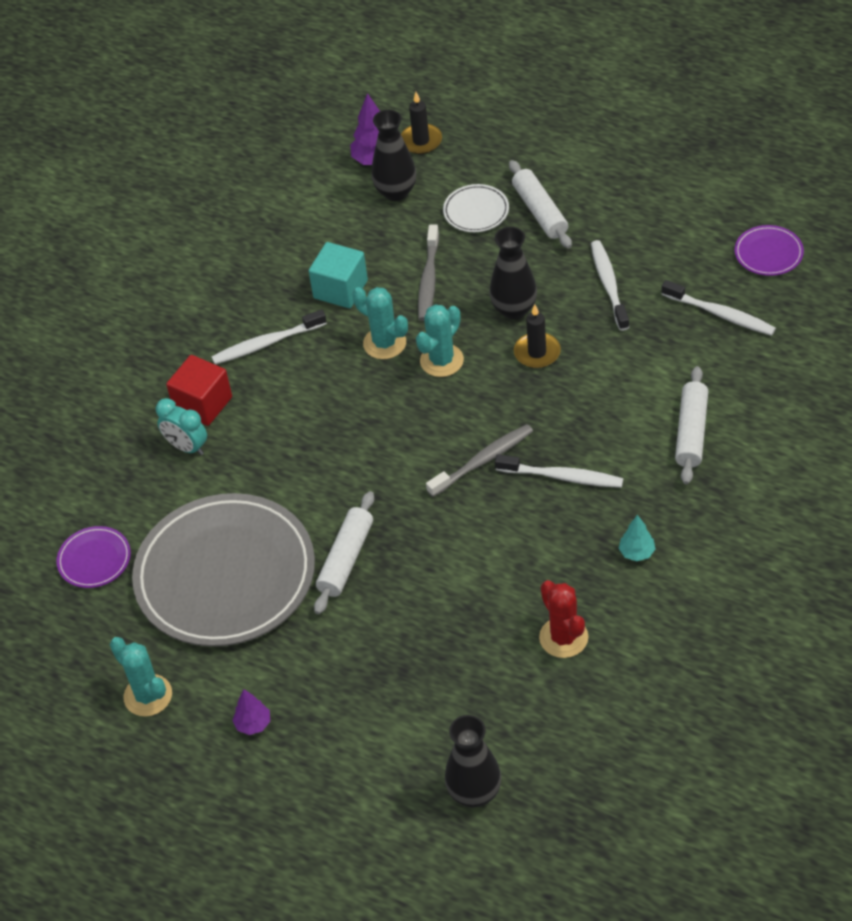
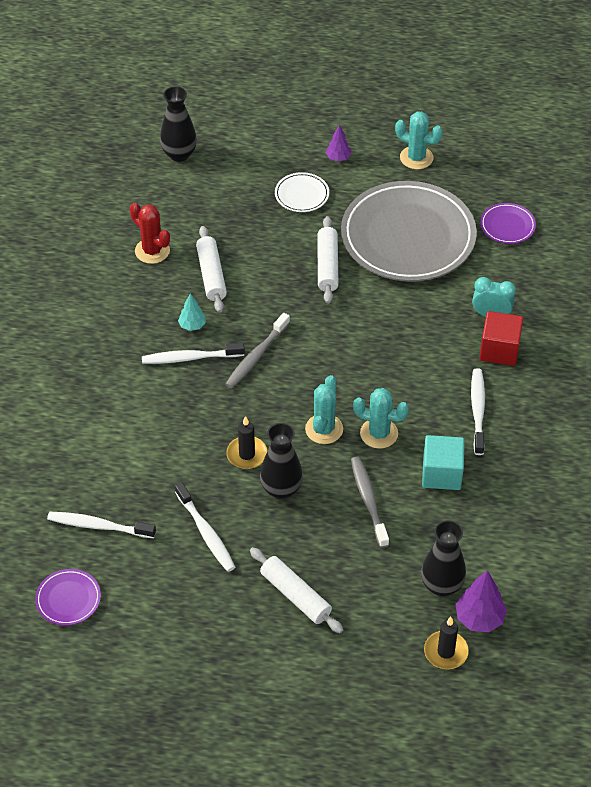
camera: 155 degrees right, 0 degrees up
white toothbrush [211,309,327,365] -> white toothbrush turned 45 degrees counterclockwise [471,368,485,455]
white plate [443,184,509,232] -> white plate moved to [275,172,329,212]
turquoise tree [619,515,655,561] -> turquoise tree moved to [178,293,206,331]
white rolling pin [675,366,708,485] -> white rolling pin moved to [196,226,227,313]

